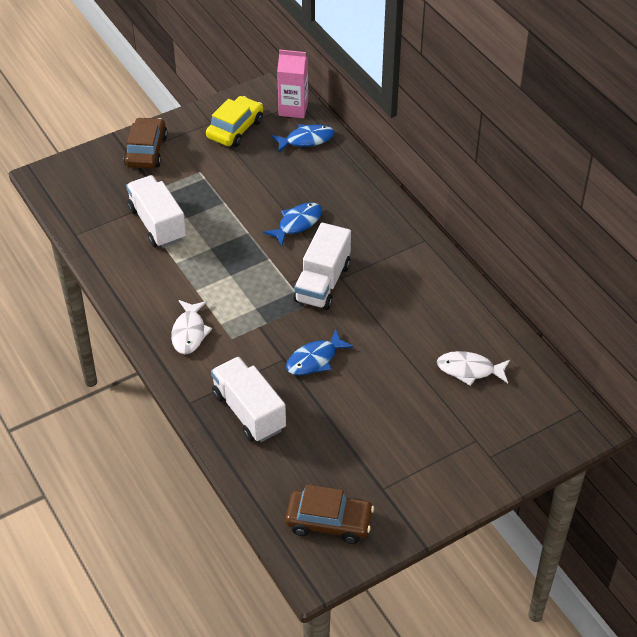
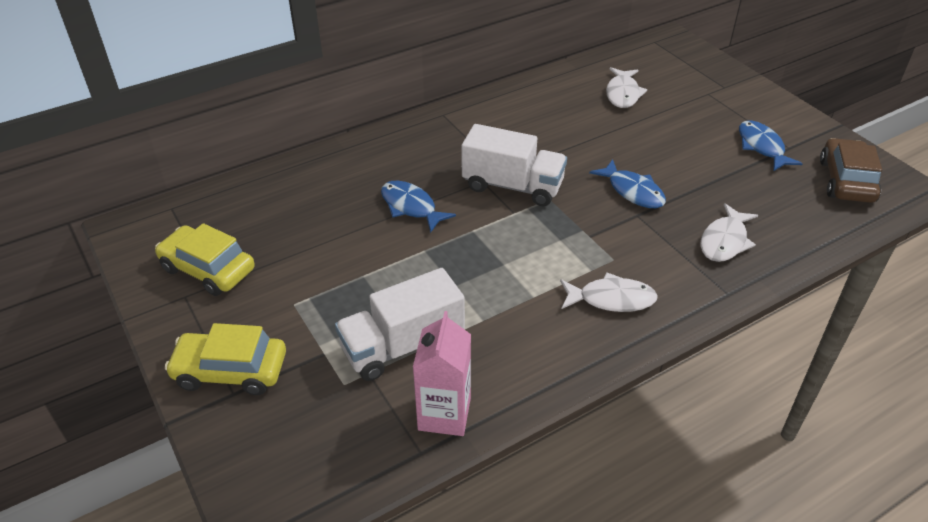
camera: 90 degrees left, 5 degrees down
brown car [124,117,168,169] -> yellow car [165,323,286,395]
white truck [211,357,286,442] -> white fish [700,203,758,262]
blue fish [271,124,335,153] -> blue fish moved to [739,120,803,171]
pink carton [277,50,308,118] -> pink carton moved to [413,311,471,436]

